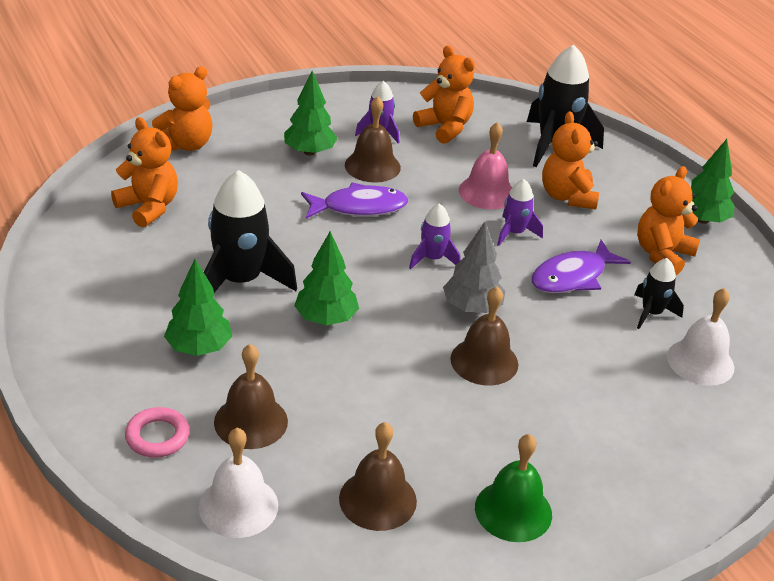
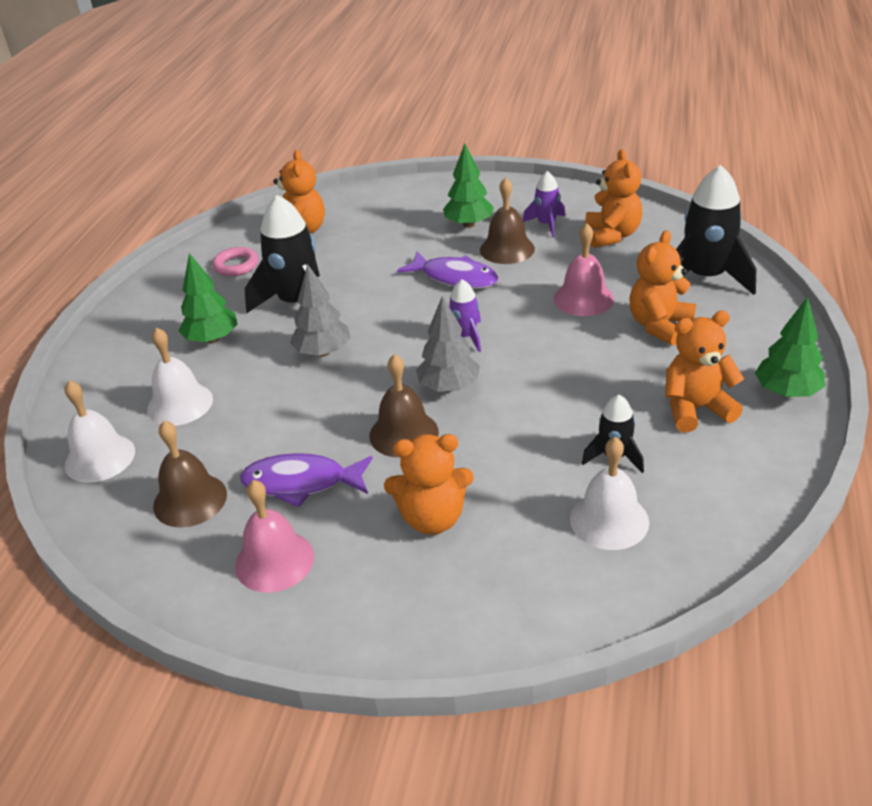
camera: 45 degrees right, 0 degrees up
pink ring [125,407,190,458] -> pink ring moved to [212,247,259,276]
orange teddy bear [152,66,213,151] -> orange teddy bear moved to [384,434,474,535]
brown bell [214,344,288,449] -> white bell [147,327,213,426]
green tree [294,231,359,325] -> grey tree [290,264,351,357]
green bell [475,434,552,542] -> pink bell [235,480,314,593]
purple rocket [497,179,543,246] -> none
purple fish [532,240,631,293] -> purple fish moved to [240,453,372,507]

